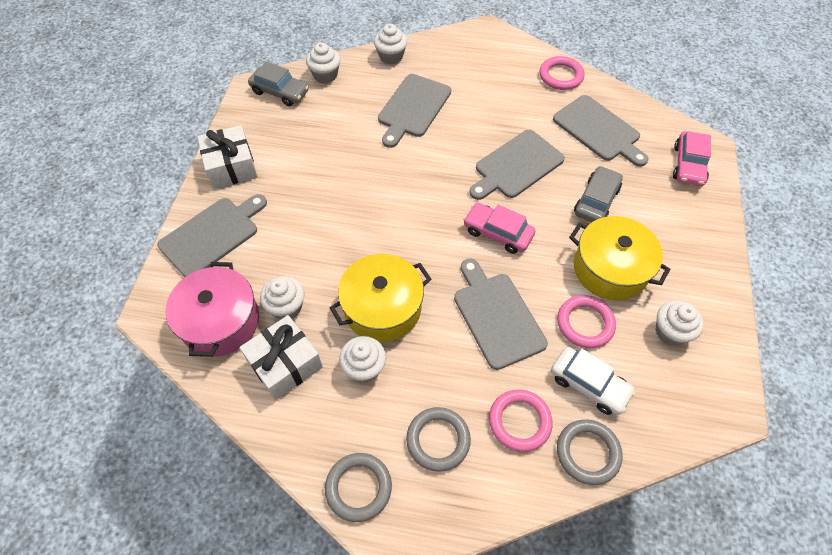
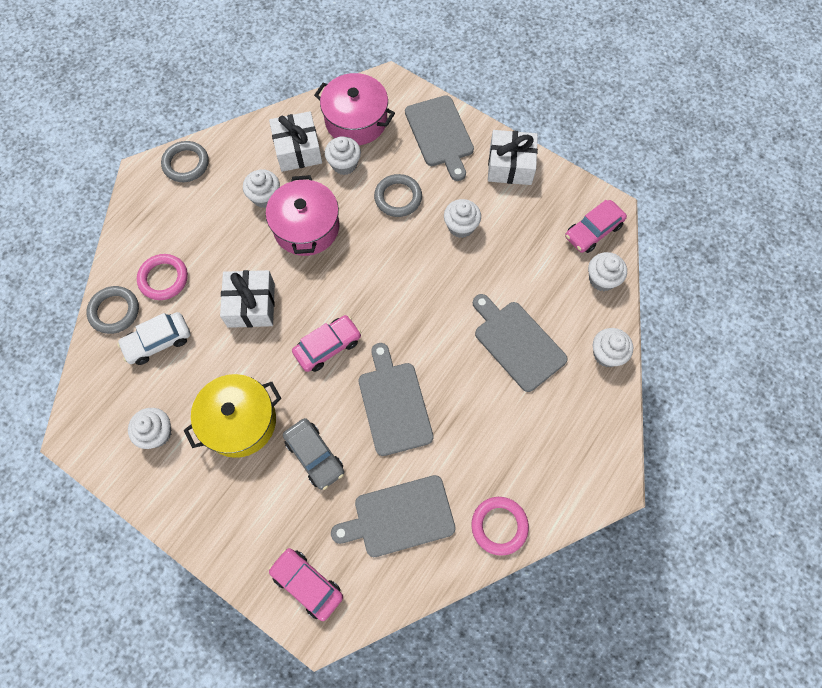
camera: 115 degrees right, 10 degrees up
grey car [248,62,309,106] -> pink car [565,200,627,253]
yellow pot [330,254,431,342] -> pink pot [266,175,340,256]
grey ring [406,407,471,472] -> grey ring moved to [374,174,422,217]
grey cutting board [454,259,548,370] -> white gift [220,270,275,328]
pink ring [557,295,616,348] -> none
none -> white cupcake [444,199,481,238]

